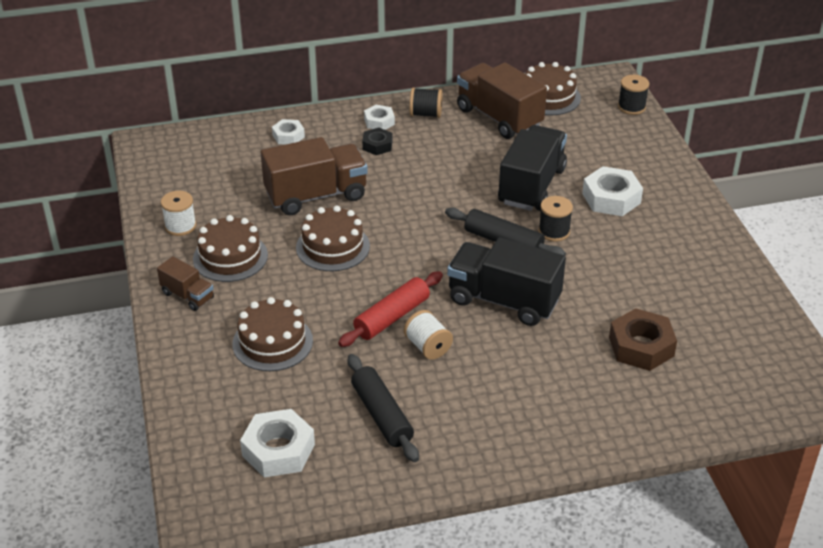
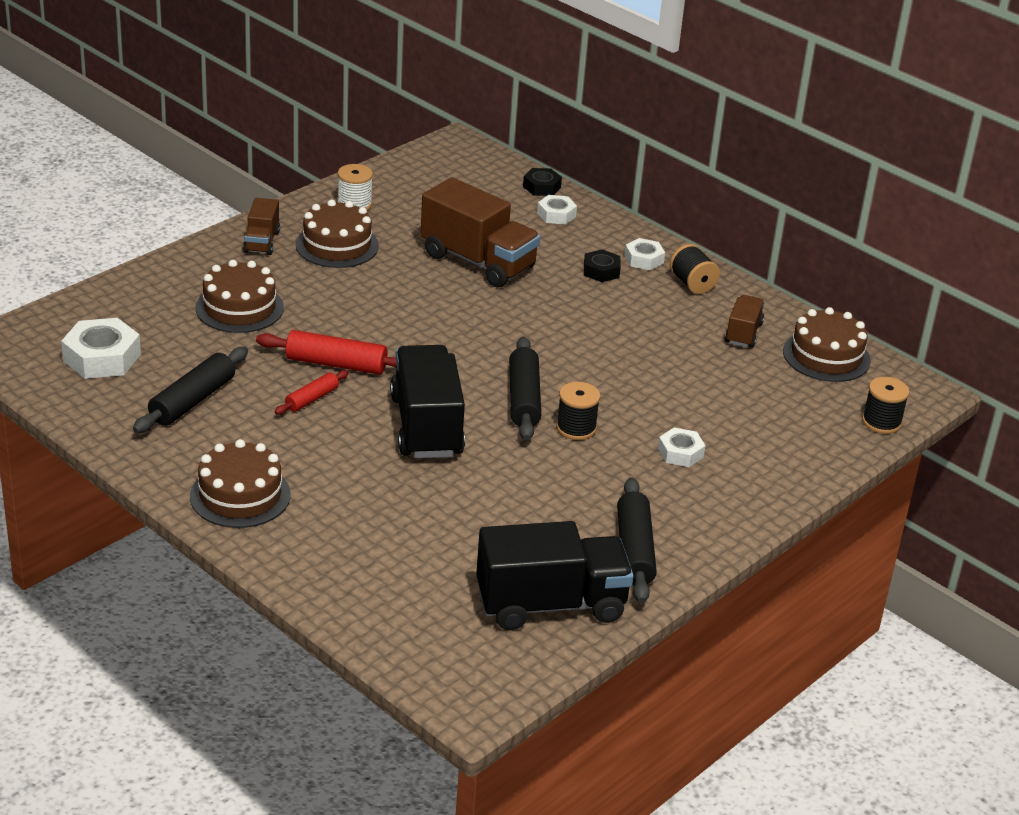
camera: 55 degrees right, 5 degrees down
brown cake [296,206,370,271] -> brown cake moved to [190,439,291,528]
white spool [404,310,453,360] -> red rolling pin [274,370,349,415]
brown truck [457,62,547,139] -> brown truck [725,295,765,348], size x0.51
black truck [498,125,567,211] -> black truck moved to [476,521,634,630]
white nut [582,166,643,216] -> white nut [658,427,705,467], size x0.59
brown nut [609,308,677,371] -> none
none -> black nut [523,168,562,196]
none -> black rolling pin [617,477,657,603]

